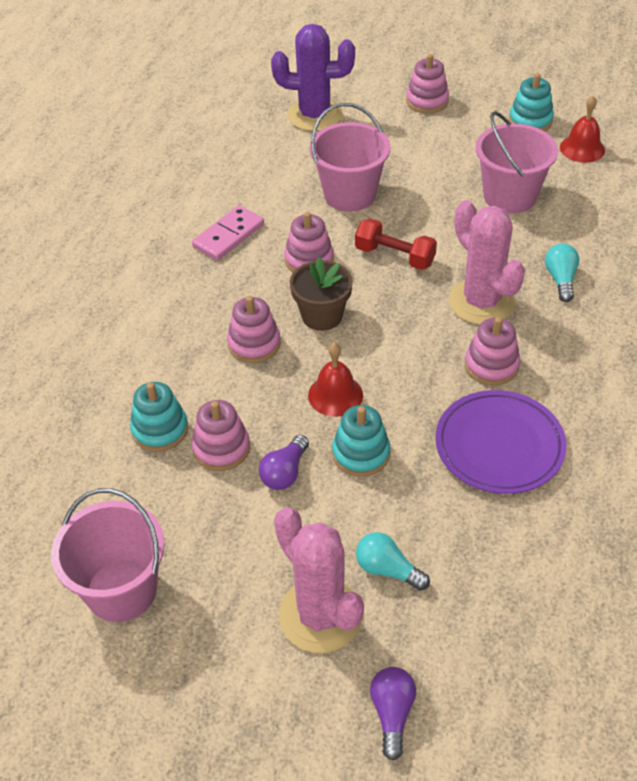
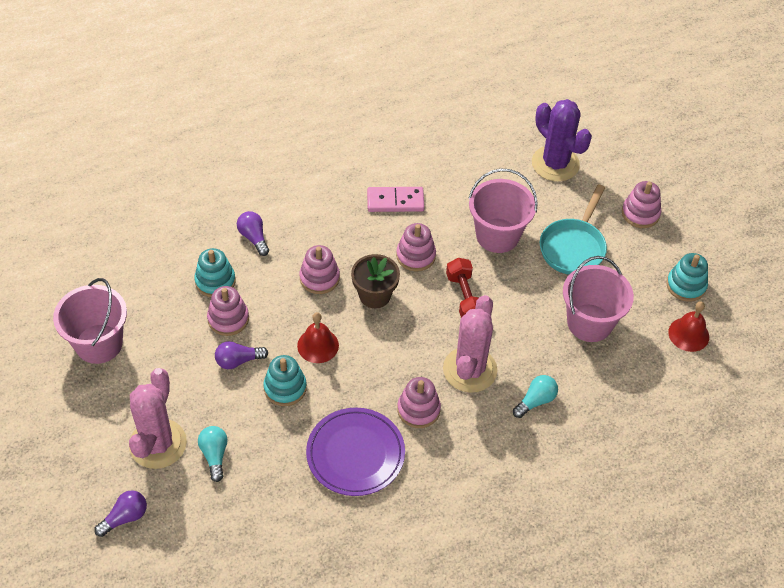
camera: 45 degrees right, 5 degrees up
none -> purple light bulb [237,211,269,256]
none -> turquoise pan [540,184,607,275]

